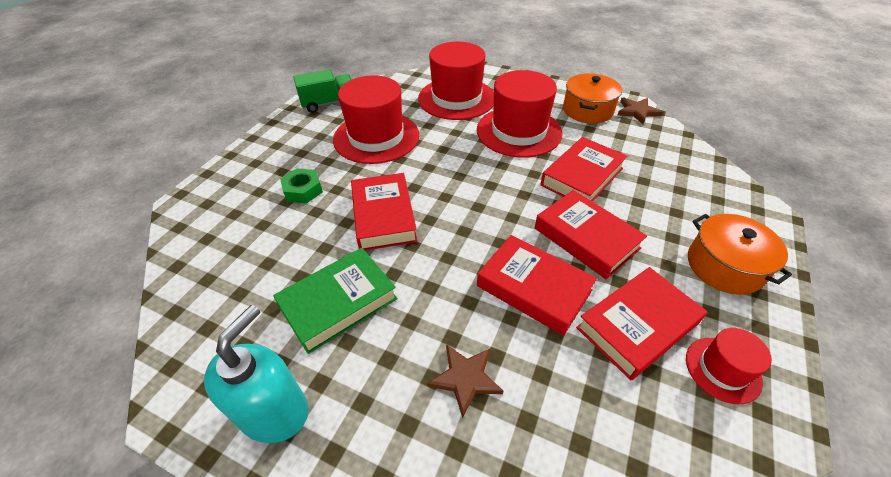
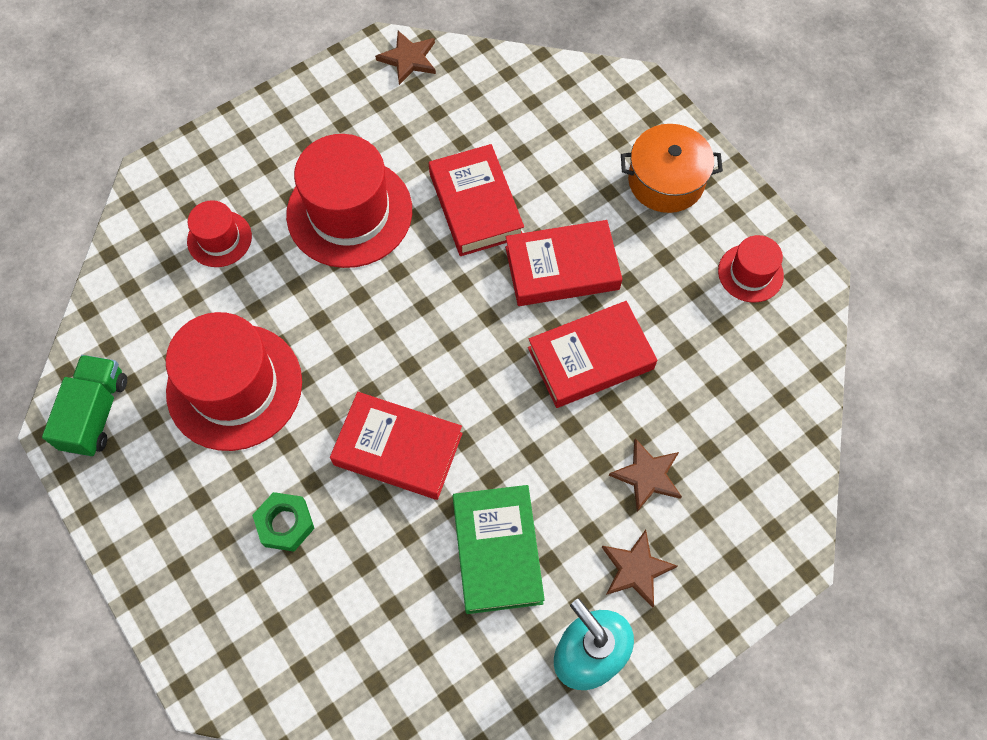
camera: 60 degrees left, 20 degrees up
red hat [418,42,494,120] -> red hat [187,200,252,267], size x0.51
orange pot [563,73,622,124] -> none
red book [576,267,707,380] -> none
none -> brown star [602,530,677,607]

